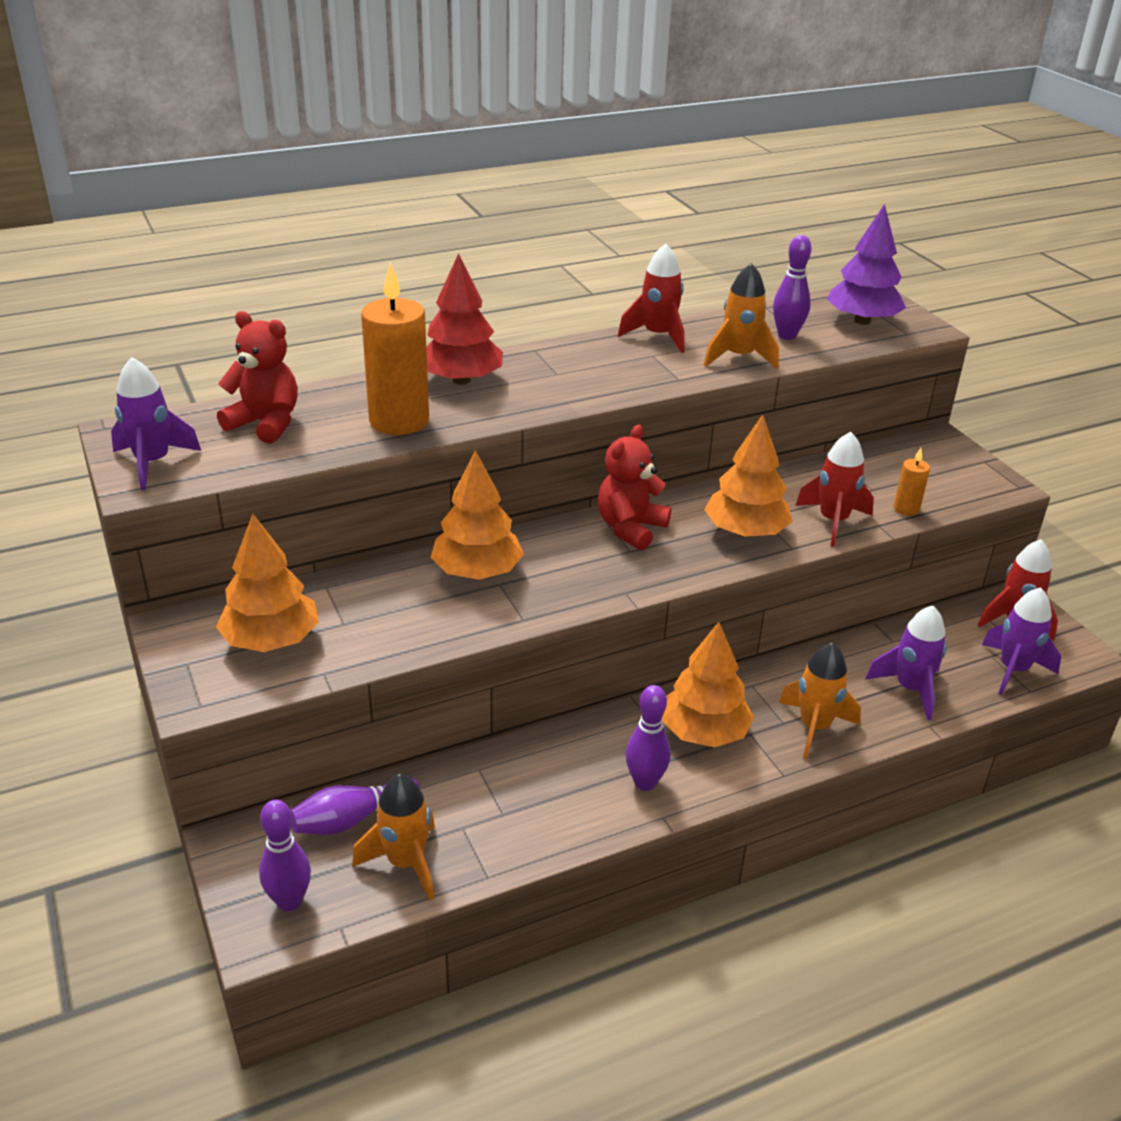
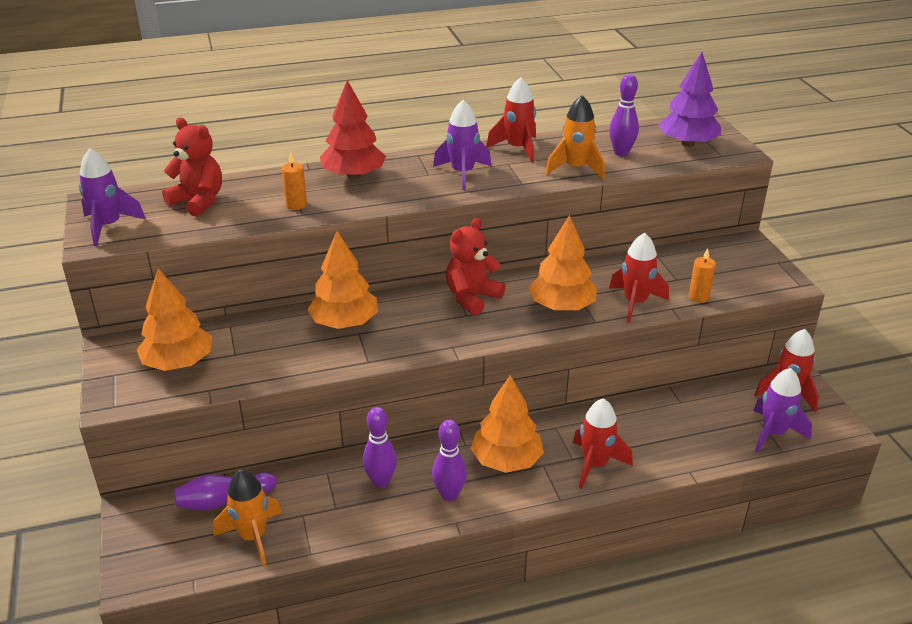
camera: 10 degrees right, 0 degrees up
purple bowling pin [259,799,311,911] -> purple bowling pin moved to [363,407,397,488]
orange candle [361,263,429,435] -> orange candle [281,151,307,210], size x0.47
orange rocket [779,642,861,759] -> red rocket [573,398,633,489]
purple rocket [865,605,947,720] -> purple rocket moved to [433,100,491,190]

